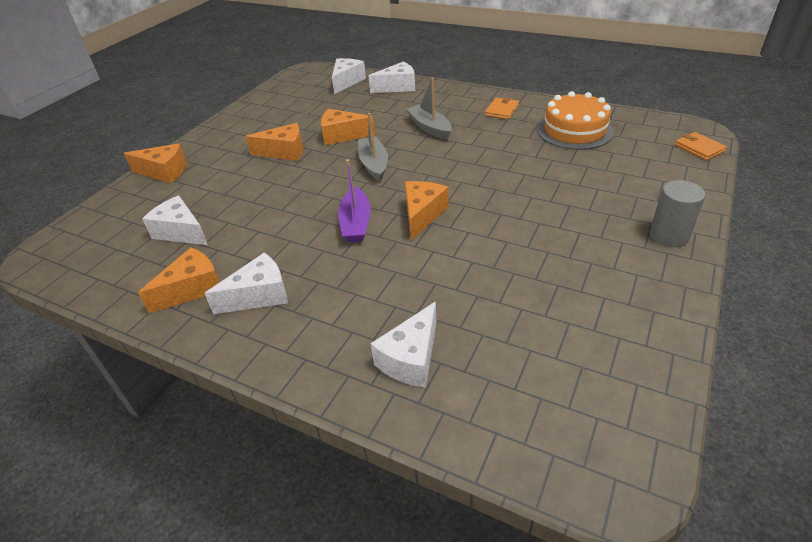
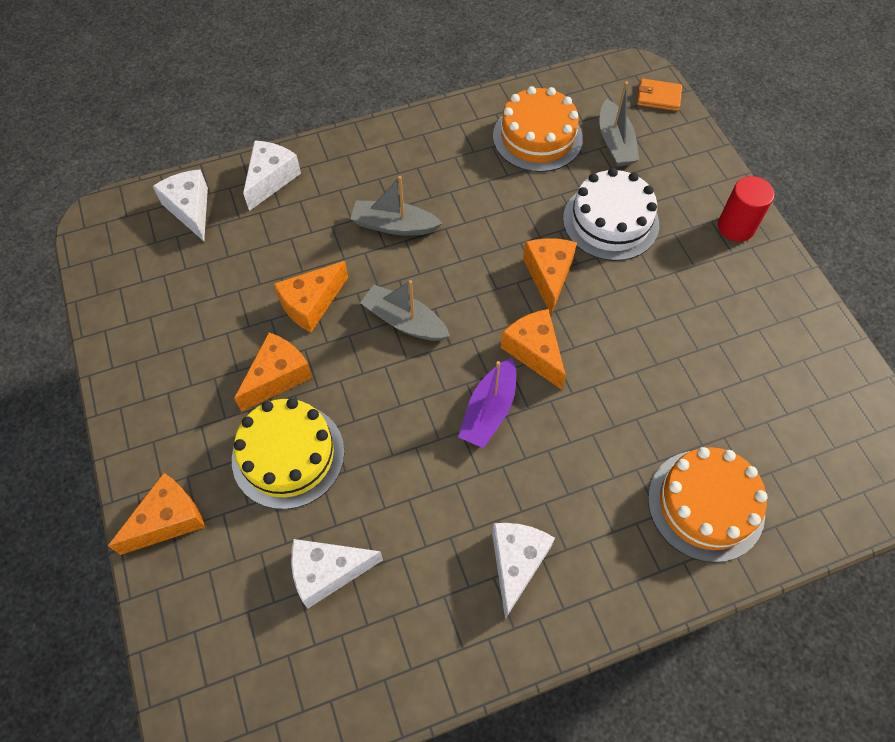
camera: 50 degrees left, 20 degrees up
orange cheese [138,247,219,313] -> orange cheese moved to [523,238,577,315]
purple boat [338,159,371,243] -> purple boat turned 75 degrees clockwise [458,358,516,448]
white cheese [371,302,437,388] -> orange cake [648,447,768,563]
orange wallet [485,97,519,119] -> none
grey cylinder [650,180,706,247] -> red cylinder [718,176,774,242]
none -> yellow cake [232,398,345,509]
none -> white cake [563,168,659,261]
none -> grey boat [600,81,639,167]

